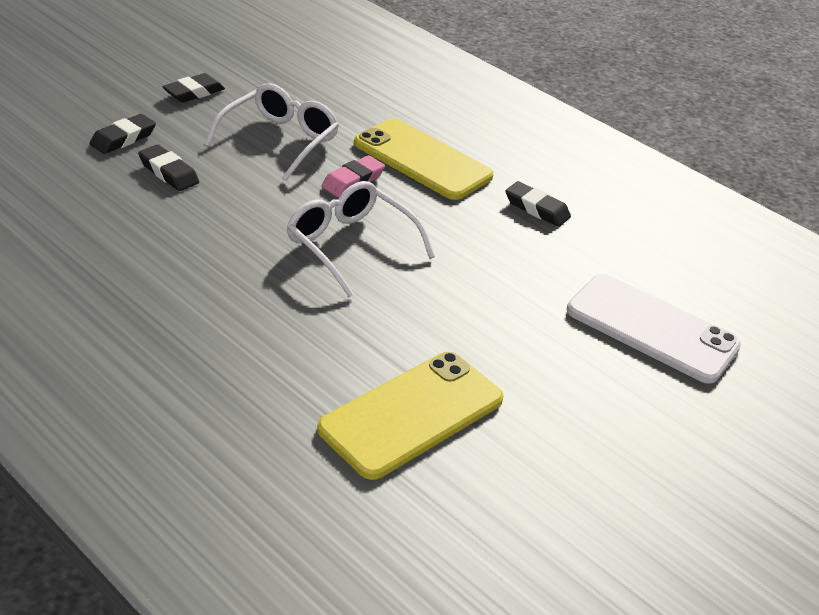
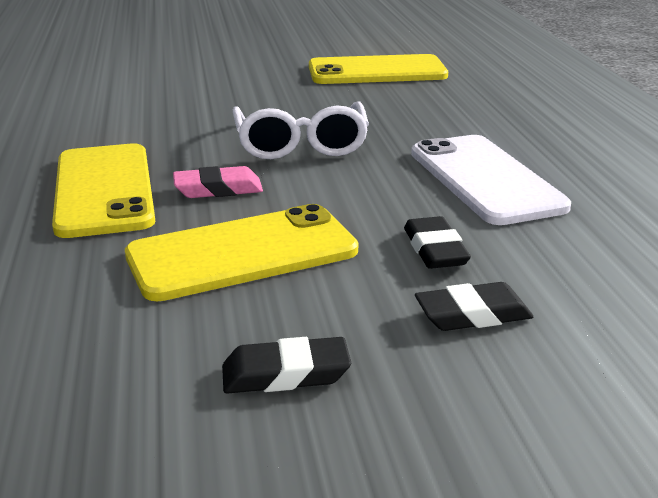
camera: 140 degrees left, 10 degrees down
white glasses [205,83,339,181] -> yellow phone [125,204,358,301]
black eraser [505,181,571,227] -> none
white phone [567,274,741,384] -> white phone moved to [411,135,571,225]

